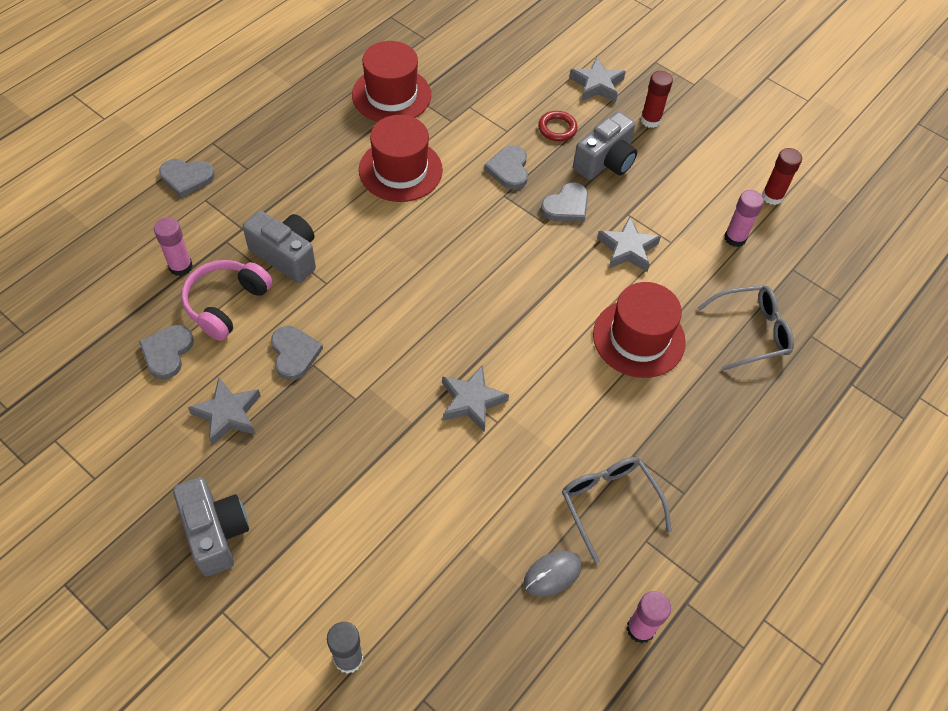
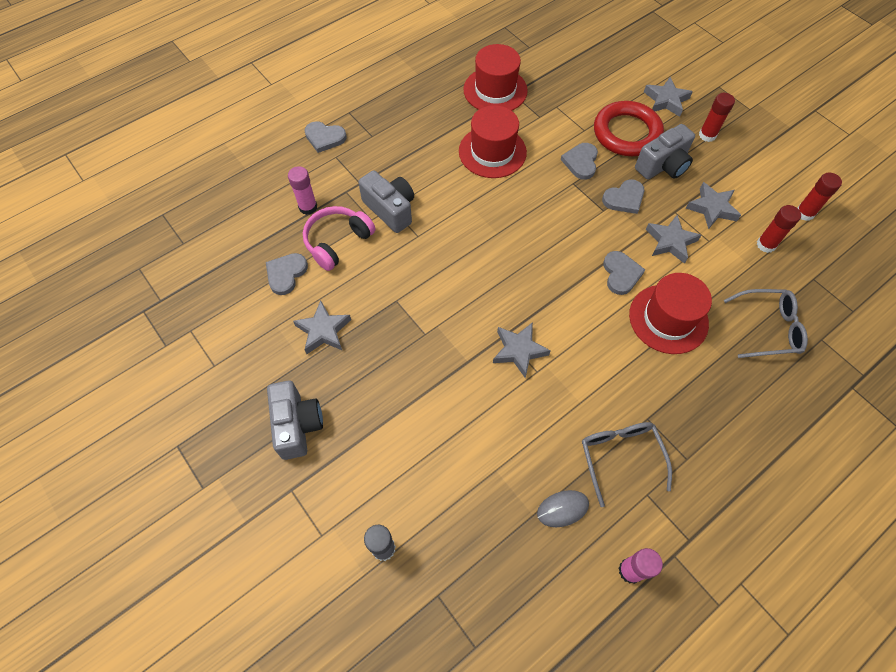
camera: 15 degrees right, 5 degrees up
grey heart [271,326,323,380] -> grey heart moved to [603,251,645,295]
red ring [538,111,577,141] -> red ring [594,101,664,156], size x2.11
pink glue stick [724,190,764,247] -> red glue stick [757,205,801,253]
none -> grey star [686,182,741,229]

